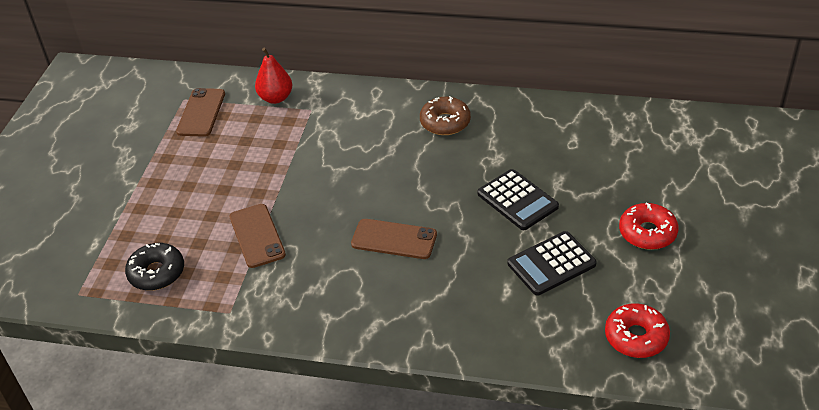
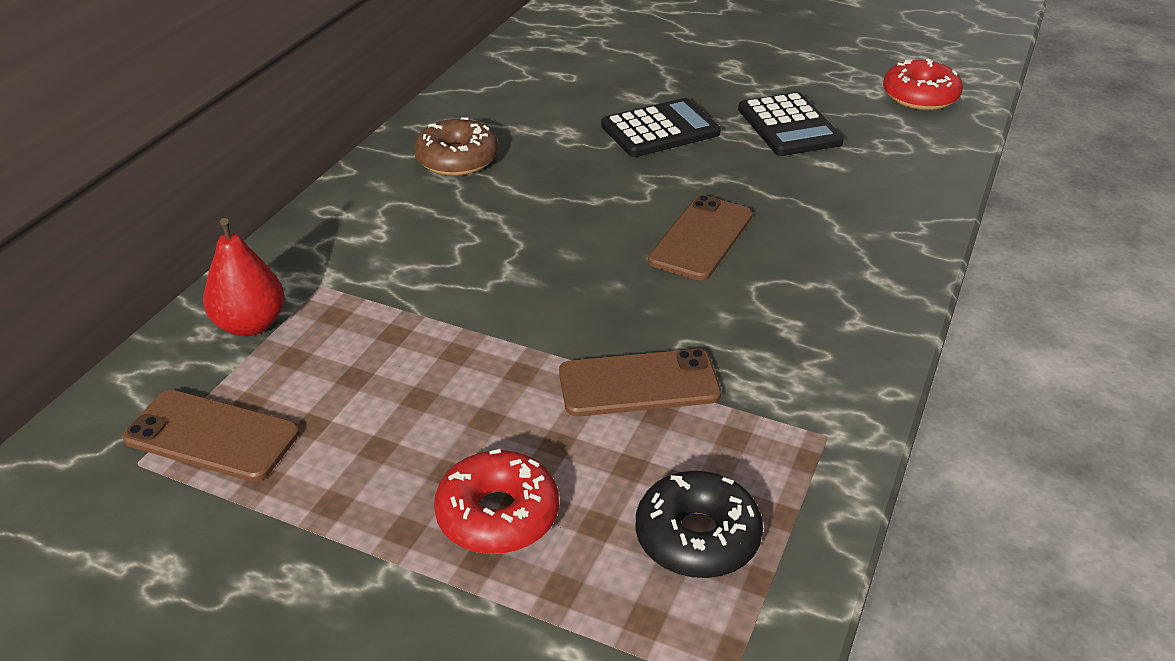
camera: 80 degrees left, 5 degrees down
red donut [619,202,679,250] -> red donut moved to [434,449,559,554]

